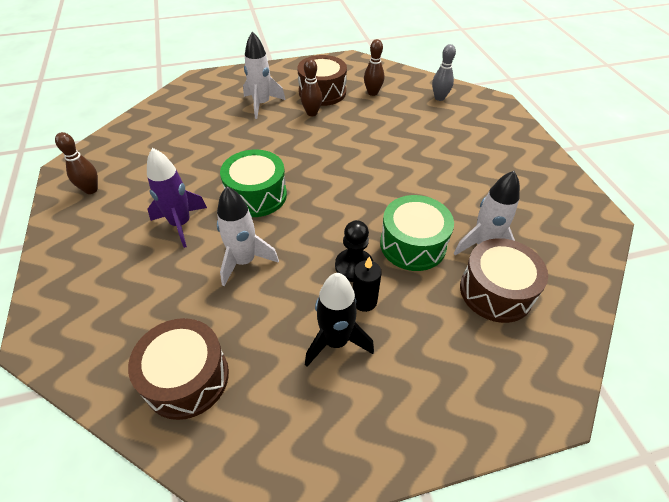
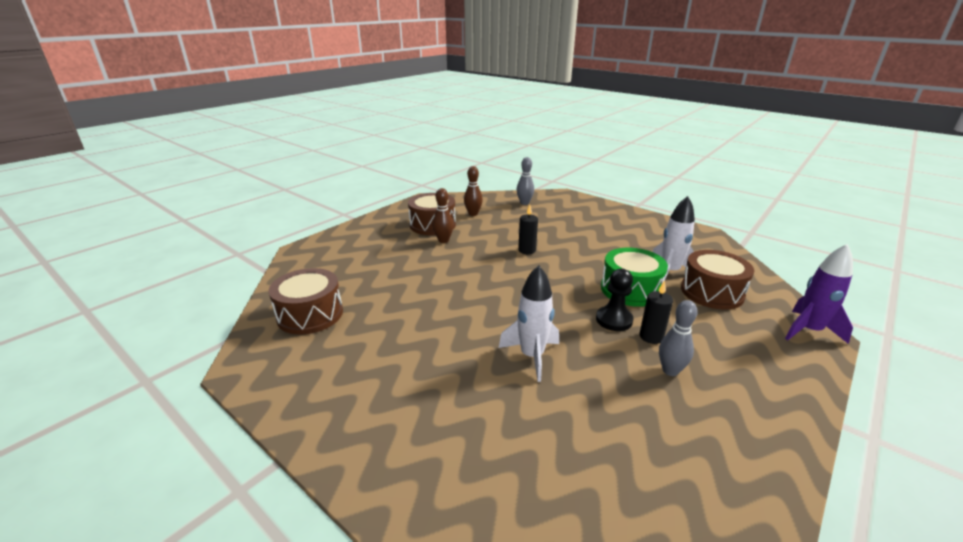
camera: 35 degrees left, 20 degrees down
brown bowling pin [55,132,98,194] -> none
brown drum [128,318,229,420] -> brown drum moved to [268,268,343,335]
purple rocket [147,148,207,248] -> purple rocket moved to [785,244,853,344]
green drum [220,150,287,217] -> none
white rocket [243,31,286,119] -> none
black rocket [305,273,374,367] -> grey bowling pin [659,300,698,376]
none -> black candle [518,205,538,254]

